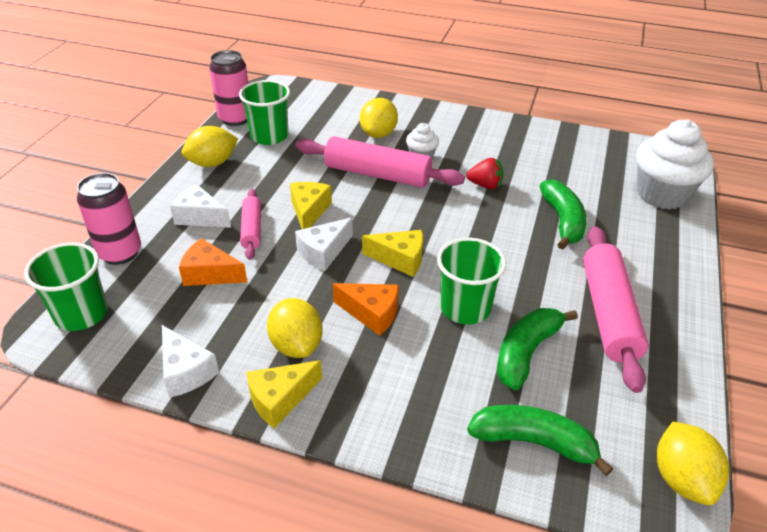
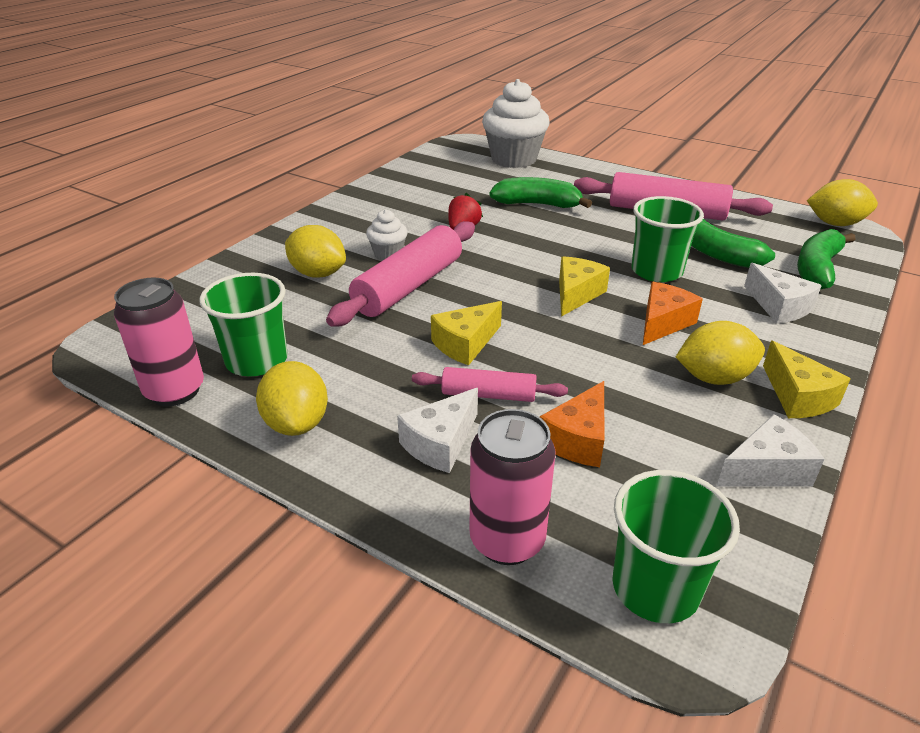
camera: 75 degrees left, 5 degrees down
yellow cheese [290,182,332,229] -> yellow cheese turned 60 degrees counterclockwise [431,301,502,365]
white cheese [295,217,353,271] -> white cheese moved to [744,263,822,324]

